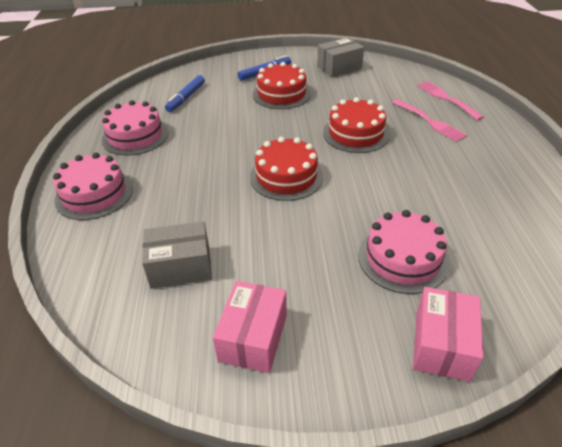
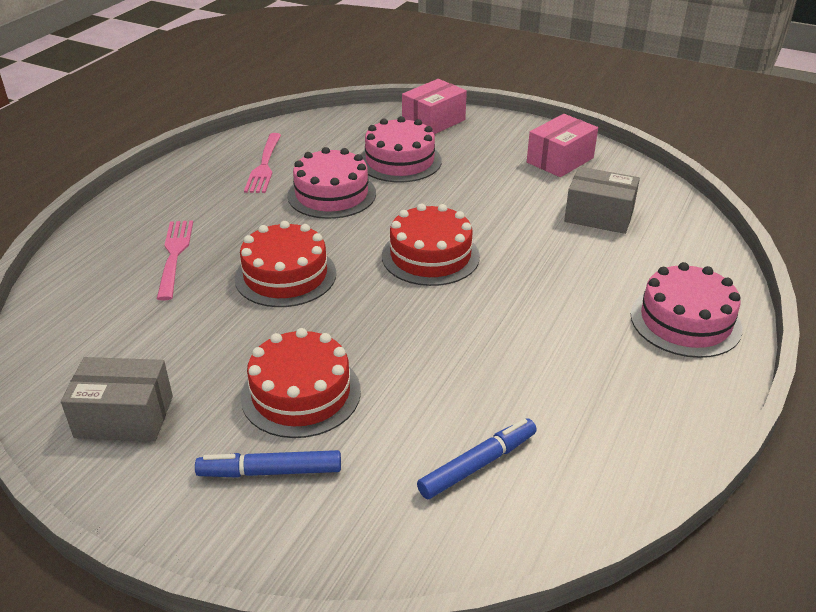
camera: 150 degrees left, 5 degrees down
pink cake [102,100,169,155] -> pink cake moved to [287,147,376,219]
pink fork [417,81,484,120] -> pink fork moved to [244,133,281,193]

